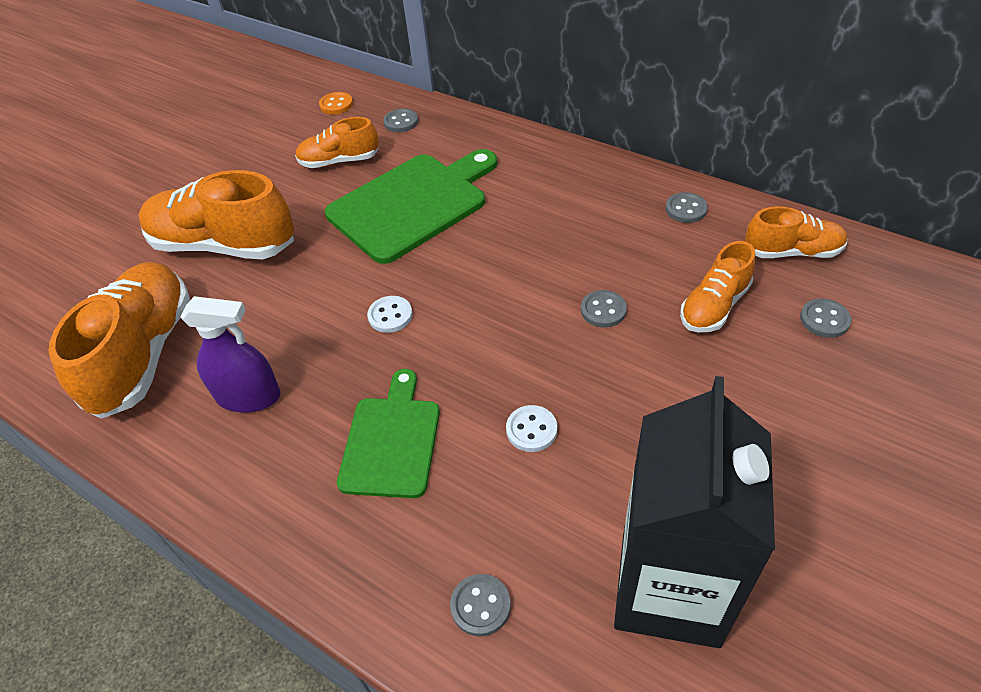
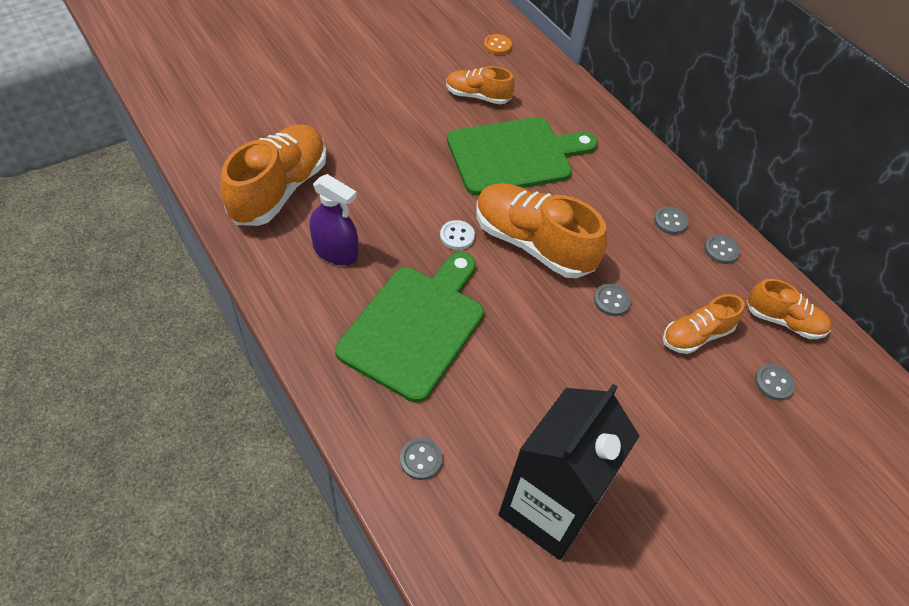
camera: 15 degrees right, 5 degrees up
orange shoe [138,170,294,260] -> orange shoe moved to [476,183,608,278]
green cutting board [337,369,440,498] -> green cutting board [335,252,484,403], size x1.61
grey button [383,108,418,132] -> grey button moved to [654,206,688,235]
white button [506,405,557,452] -> none

